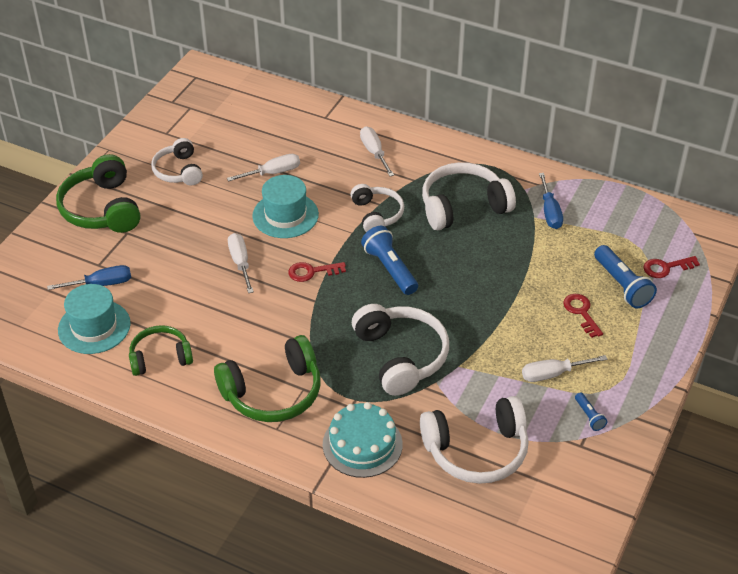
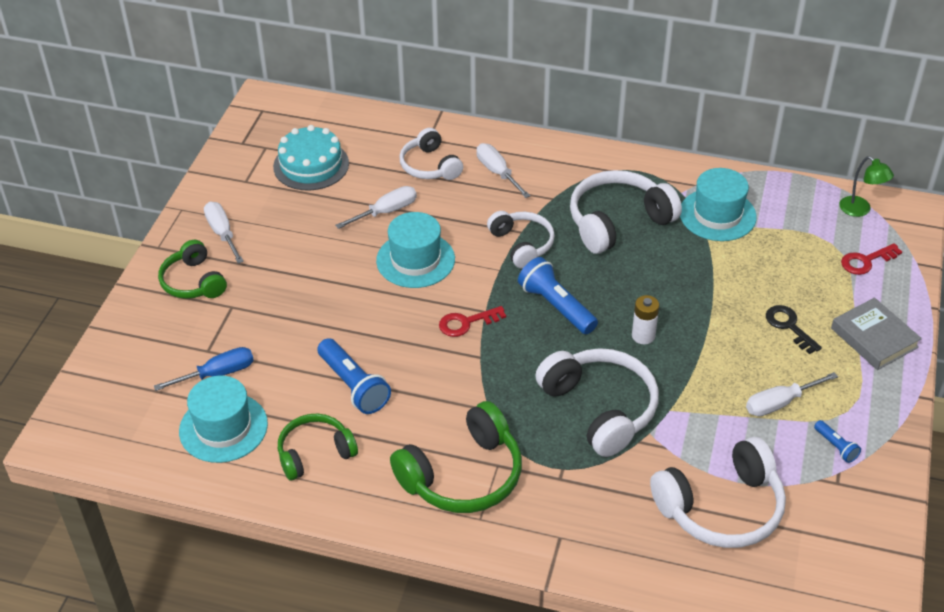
camera: 10 degrees left, 0 degrees up
green headphones [56,154,140,233] -> green headphones [158,240,227,299], size x0.63
white headphones [151,138,203,185] -> white headphones moved to [399,128,463,180]
white screwdriver [228,233,254,293] -> white screwdriver moved to [204,202,244,264]
turquoise cake [323,402,403,478] -> turquoise cake moved to [273,125,349,191]
blue screwdriver [539,173,563,229] -> turquoise hat [680,168,757,241]
red key [563,294,603,338] -> black key [766,305,822,354]
blue flashlight [594,245,657,309] -> blue flashlight moved to [317,338,391,414]
none -> white battery [632,295,659,344]
none -> grey book [831,298,922,370]
none -> green lamp [840,156,894,217]

